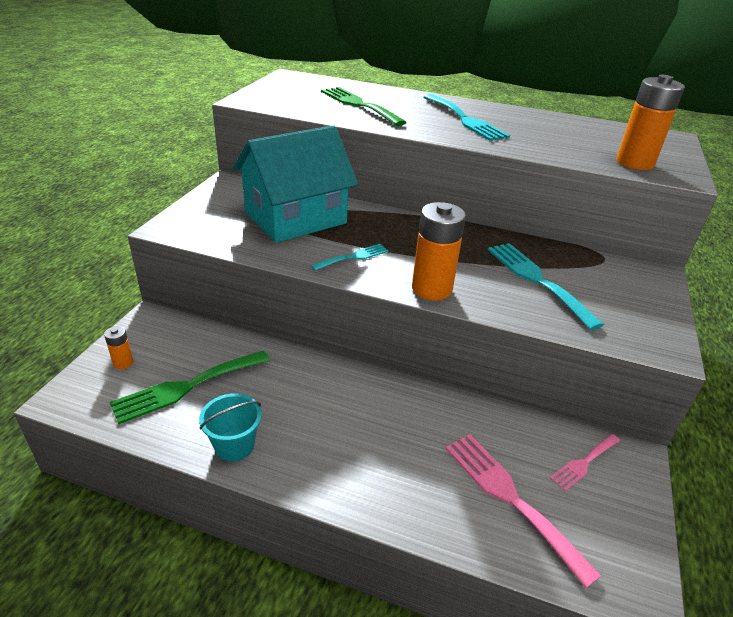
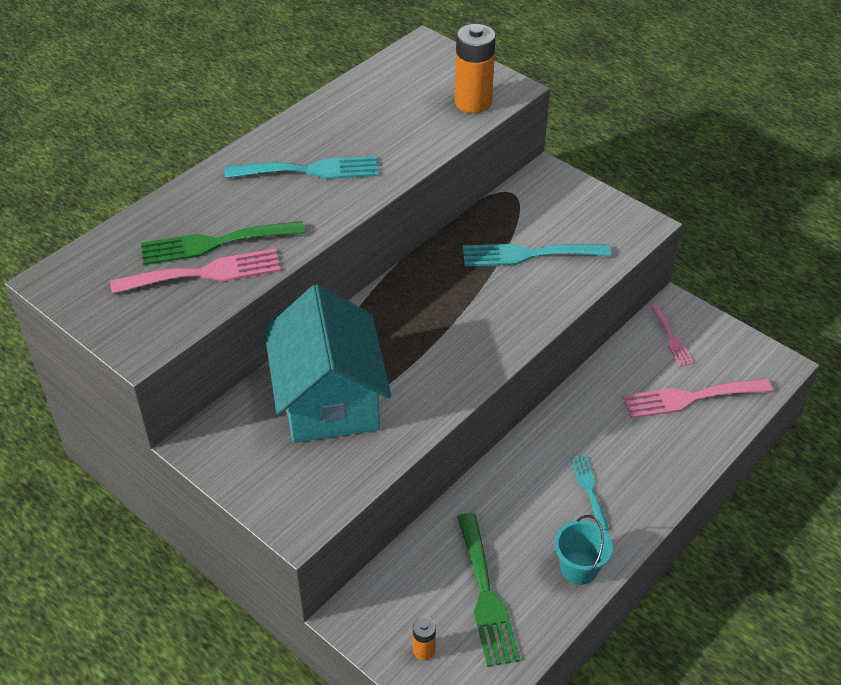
camera: 65 degrees left, 10 degrees up
turquoise fork [311,244,388,271] -> turquoise fork moved to [570,455,609,531]
orange battery [412,202,466,301] -> none
none -> pink fork [110,248,281,294]

